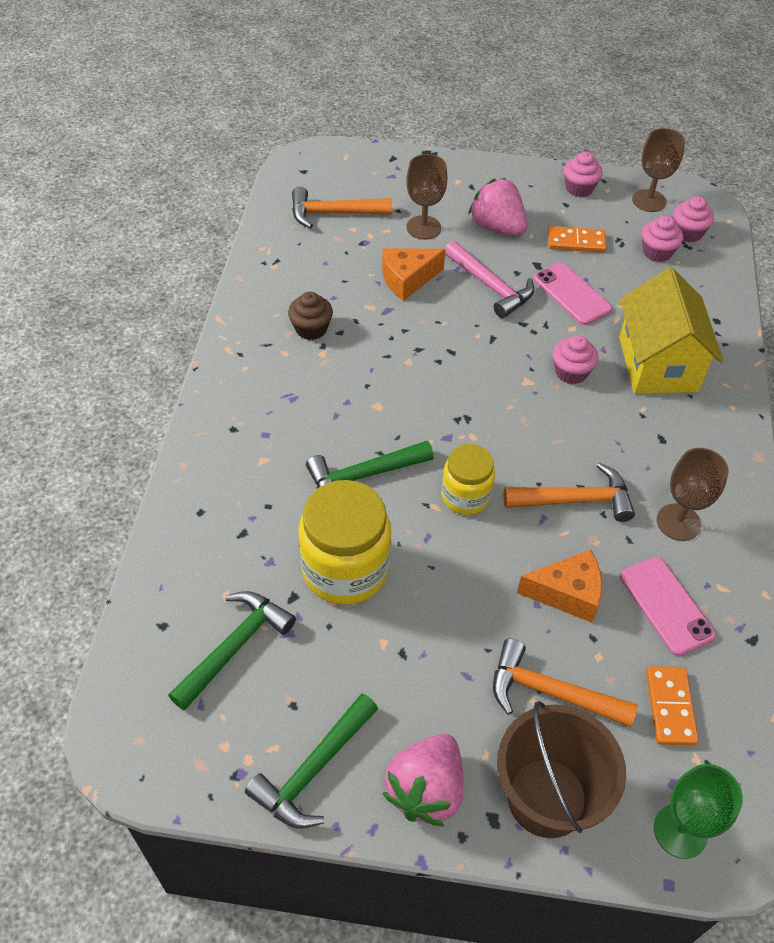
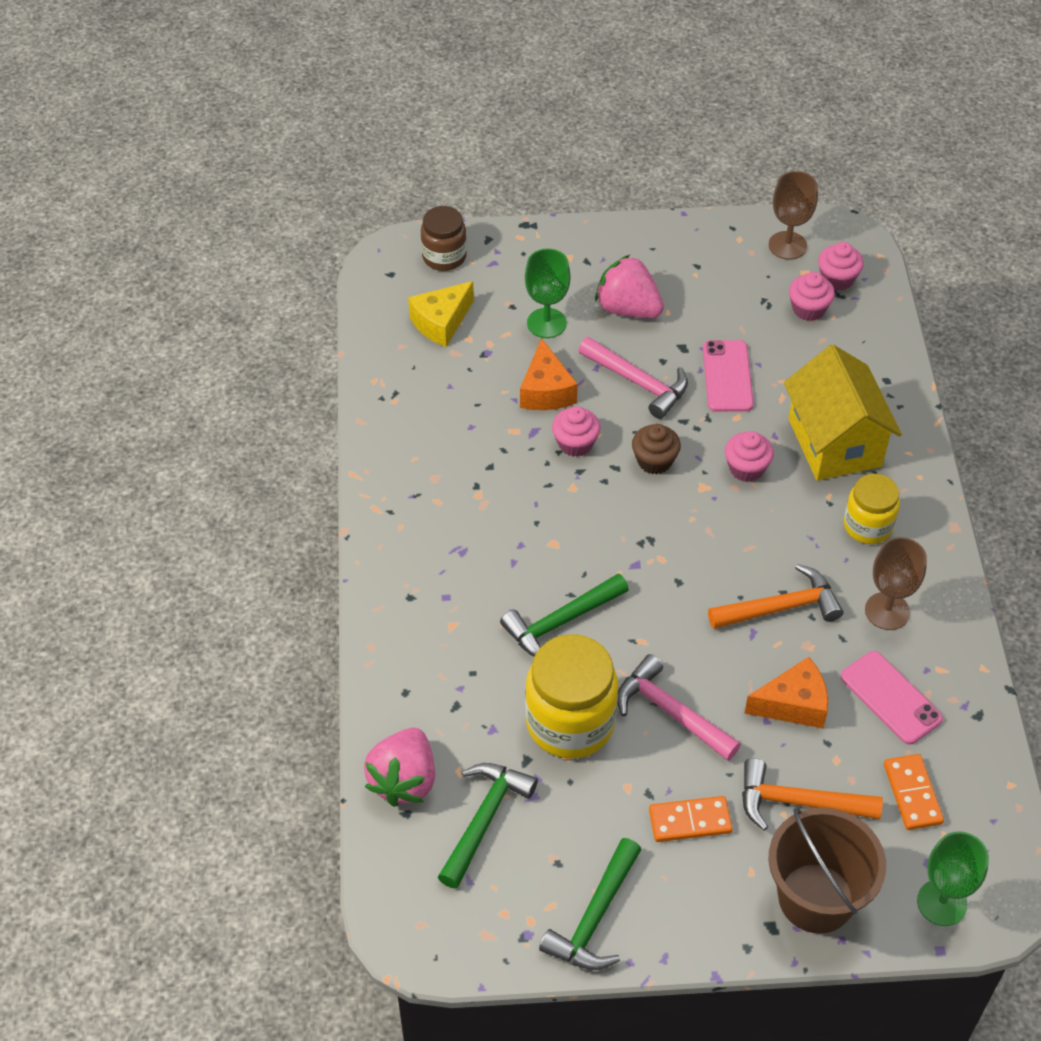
camera: 10 degrees left, 0 degrees up
brown cupcake [288,292,333,340] -> brown cupcake moved to [632,424,681,474]
orange hammer [292,187,392,228] -> yellow cheese [408,281,474,347]
orange cheese [382,248,446,301] -> orange cheese turned 60 degrees counterclockwise [520,338,578,410]
pink strawberry [382,734,463,827] -> pink strawberry moved to [364,728,435,807]
brown goblet [406,154,447,239] -> green goblet [525,249,571,338]
yellow jar [441,444,495,515] -> yellow jar moved to [844,474,900,544]
pink phone [533,263,612,325] -> pink phone turned 45 degrees clockwise [703,340,754,412]
orange domino [548,226,607,253] -> orange domino moved to [649,796,733,842]
pink cupcake [564,152,603,197] -> pink cupcake moved to [552,406,600,457]
none -> brown jar [421,206,467,271]
none -> pink hammer [618,654,741,761]

